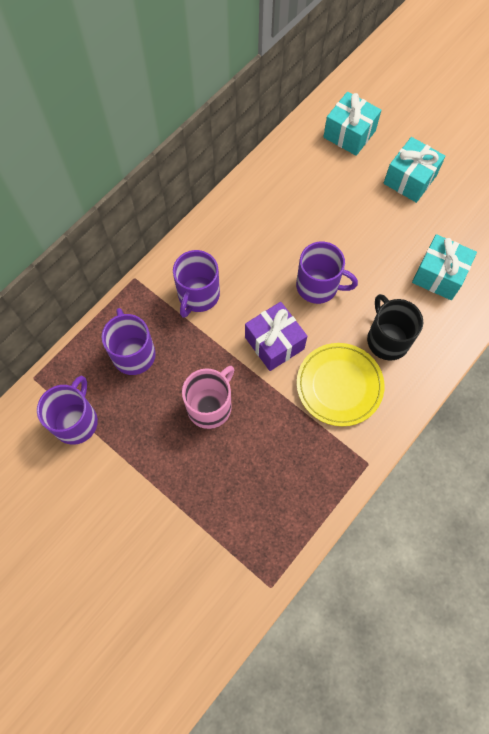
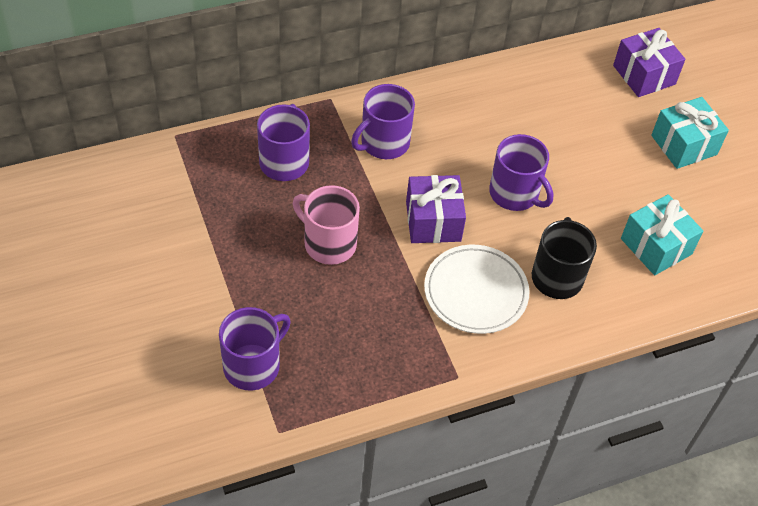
camera: 25 degrees right, 15 degrees down
purple mug [37,376,98,445] -> purple mug moved to [219,307,291,391]
pink mug [182,366,234,429] -> pink mug turned 120 degrees counterclockwise [293,185,360,265]
yellow plate [297,343,384,426] -> white plate [424,245,530,334]
turquoise gift [323,92,381,156] -> purple gift [613,28,685,97]

